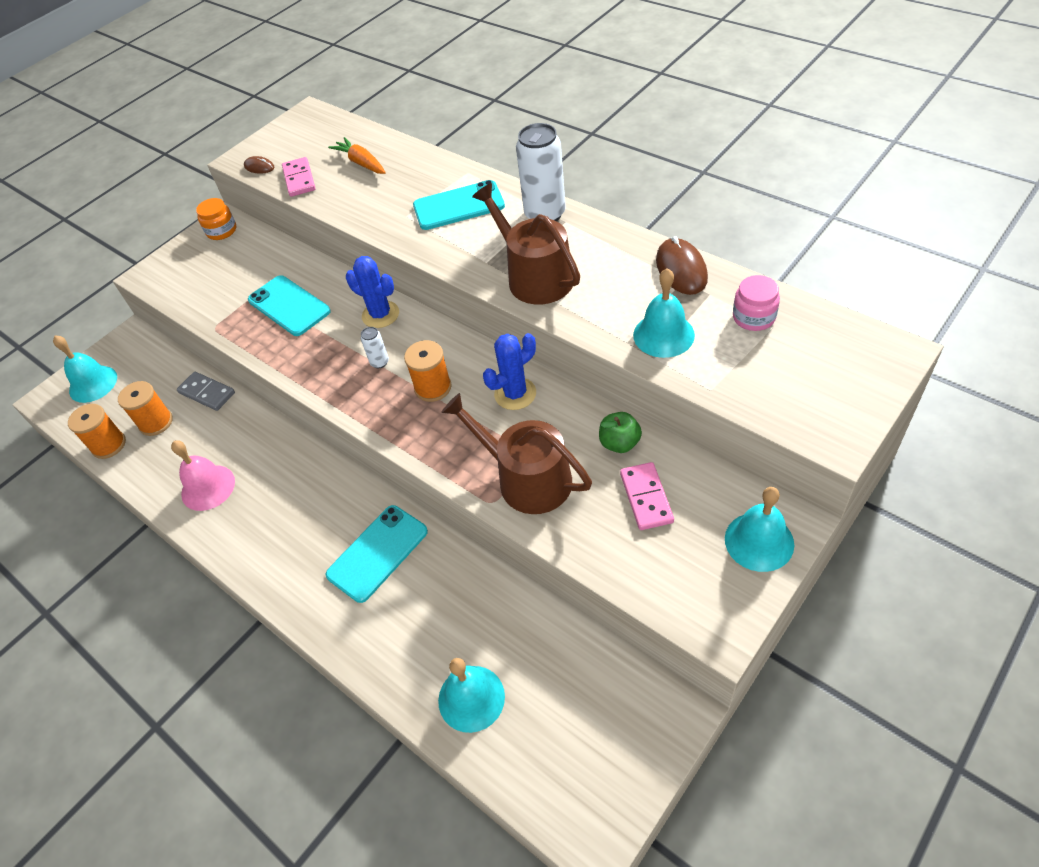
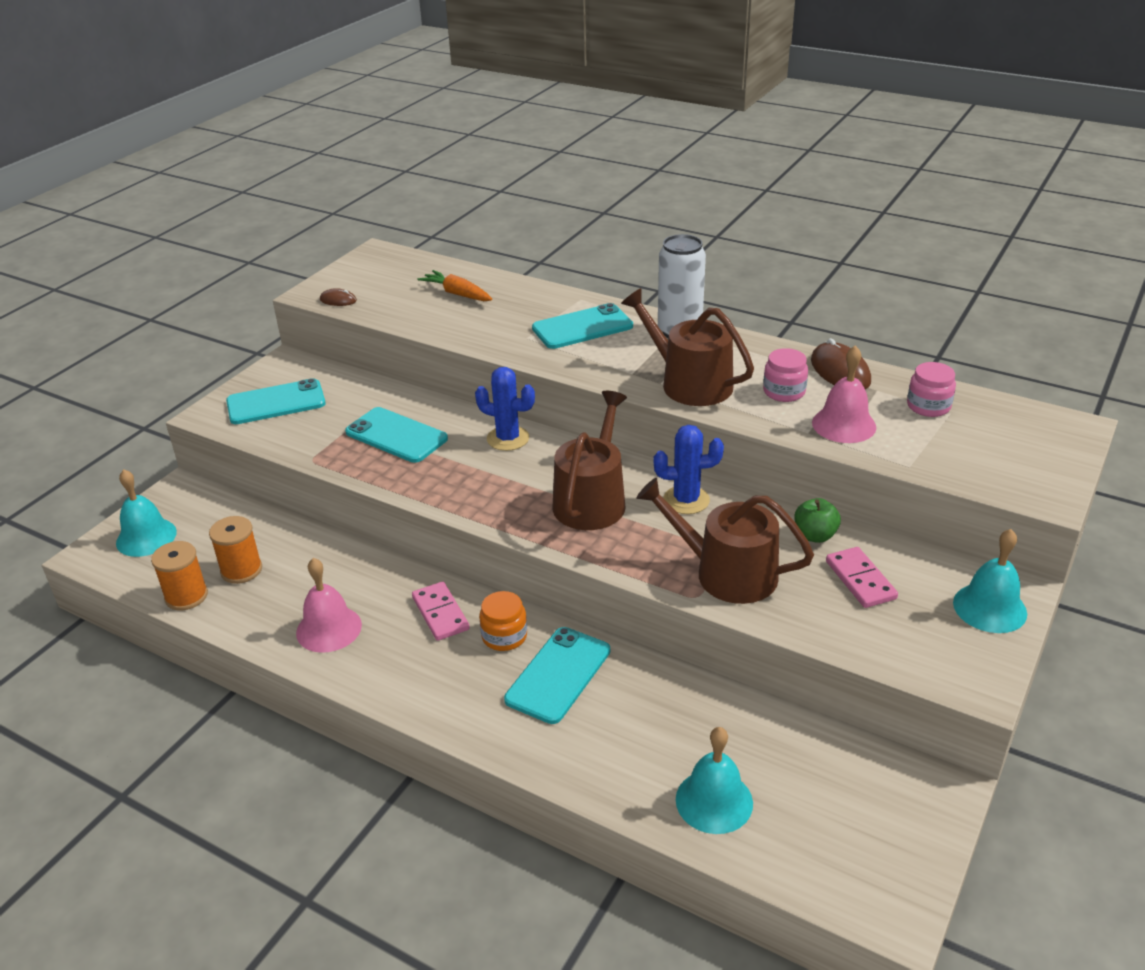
camera: 15 degrees left, 15 degrees down
grey domino [177,372,235,411] -> none
orange jar [196,198,236,240] -> orange jar moved to [479,591,527,651]
pink domino [282,157,316,197] -> pink domino moved to [412,582,470,641]
white can [361,327,389,368] -> none
orange spool [404,340,452,402] -> brown watering can [553,391,627,530]
blue cactus [483,333,536,410] -> blue cactus turned 45 degrees clockwise [653,425,724,514]
turquoise bell [633,268,695,358] -> pink bell [812,346,876,443]
none -> turquoise phone [226,378,326,424]
none -> pink jar [763,348,808,402]

